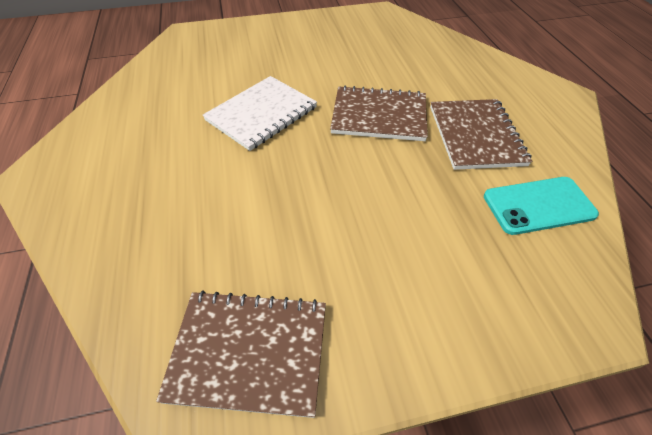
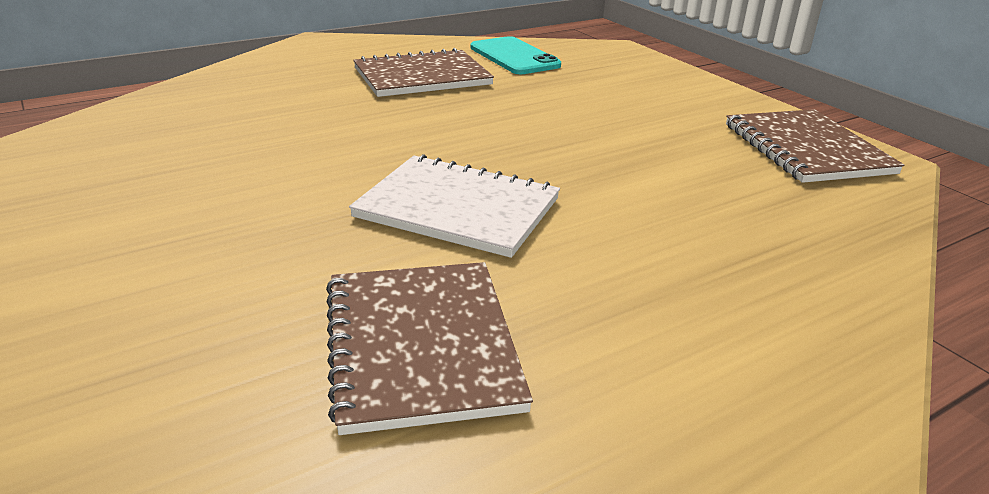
camera: 110 degrees left, 20 degrees down
brown notebook [330,85,428,141] -> brown notebook moved to [326,262,533,435]

